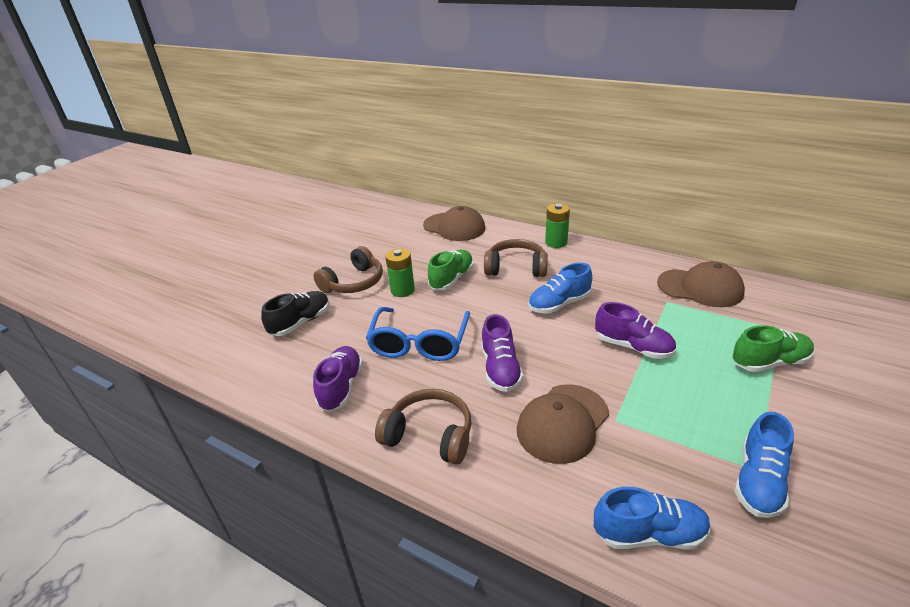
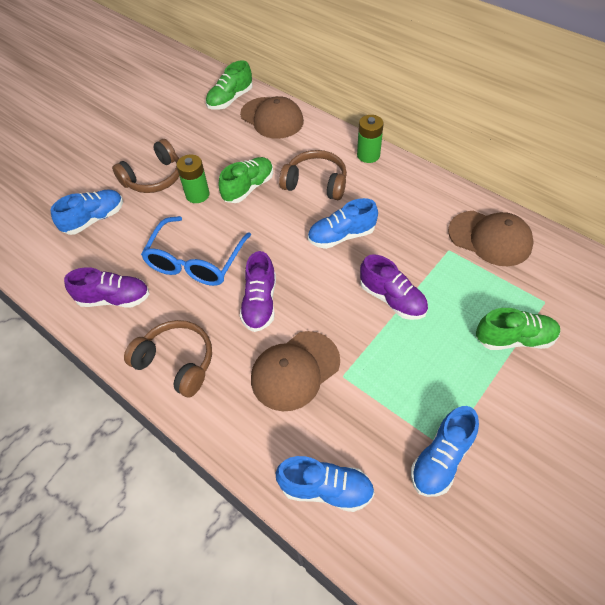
camera: 10 degrees right, 20 degrees up
black shoe [261,291,330,336] -> blue shoe [51,189,123,235]
purple shoe [313,346,363,412] -> purple shoe turned 75 degrees clockwise [64,267,149,308]
none -> green shoe [206,60,253,110]

